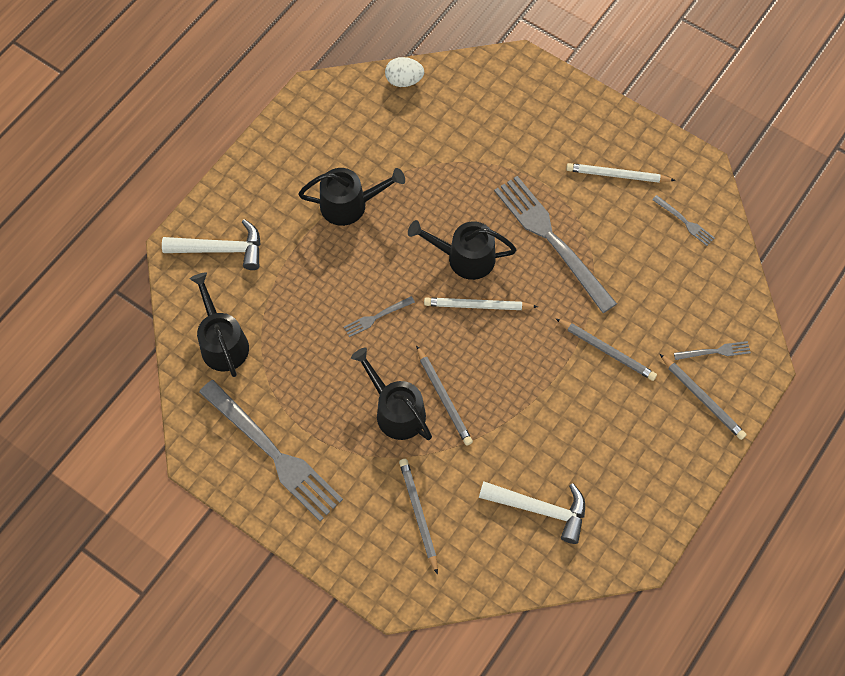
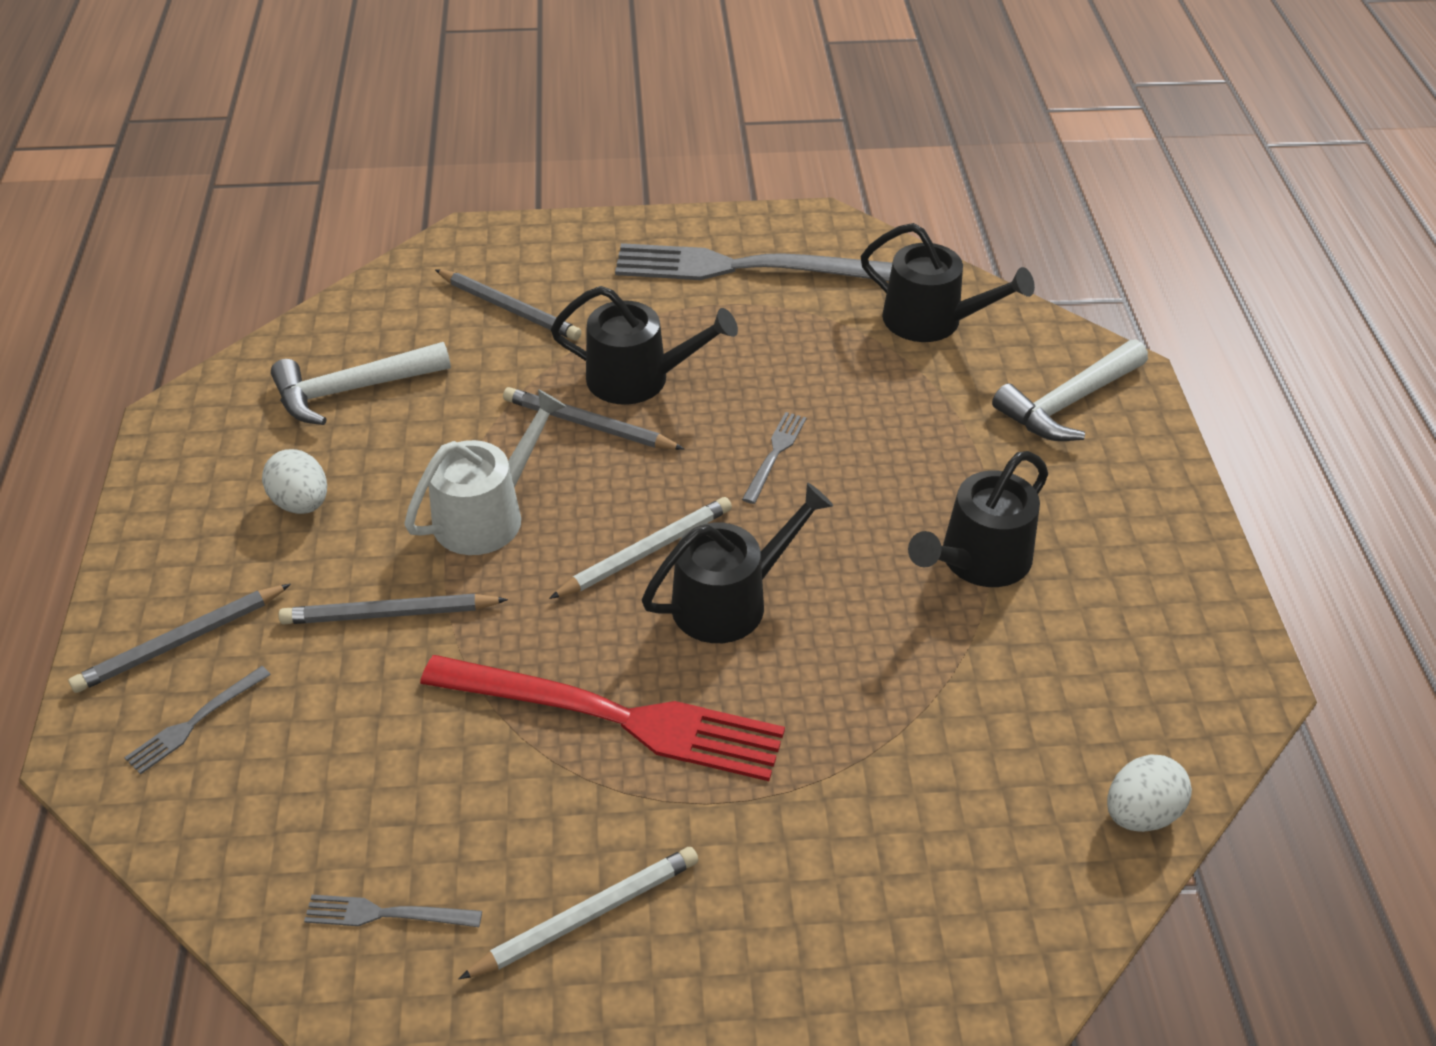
camera: 140 degrees right, 20 degrees down
grey fork [494,176,617,313] -> red fork [420,655,785,781]
grey pencil [660,354,747,440] -> grey pencil turned 45 degrees counterclockwise [69,584,291,693]
none -> white egg [262,449,327,514]
none -> white watering can [404,389,567,555]

